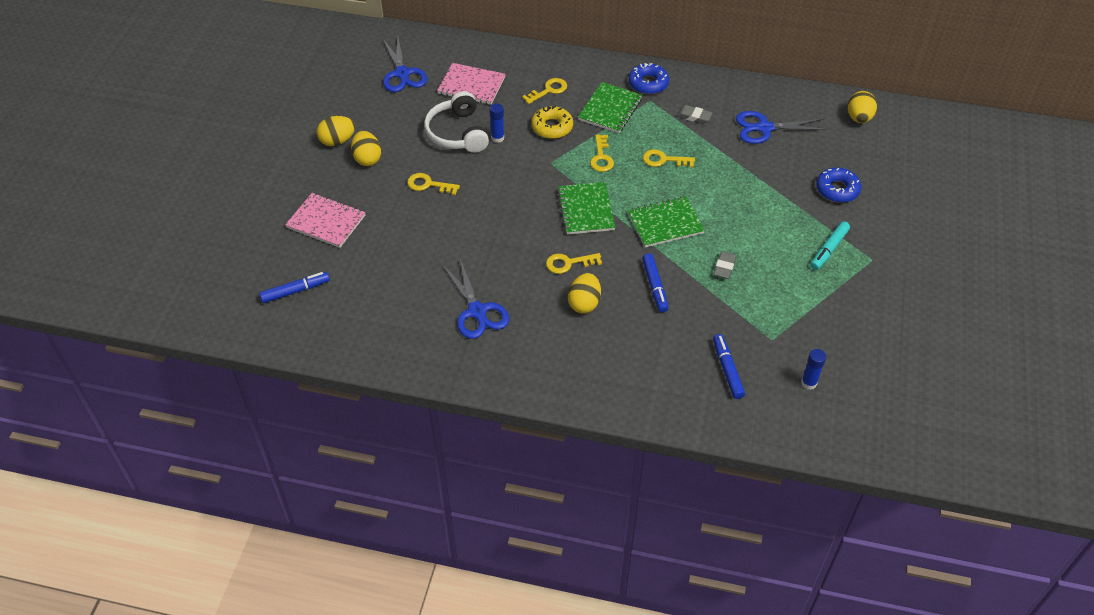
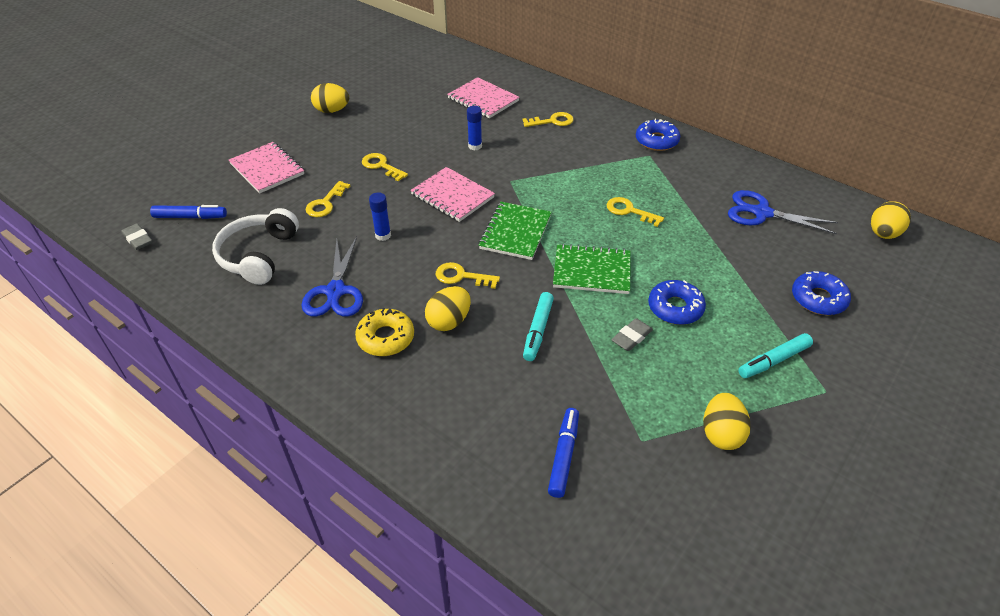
camera: 25 degrees right, 5 degrees down
yellow egg [351,131,381,166] -> yellow egg moved to [703,393,751,450]
blue scissors [383,37,427,92] -> none
white headphones [424,91,489,153] -> white headphones moved to [212,208,299,285]
yellow donut [531,106,573,139] -> yellow donut moved to [355,308,414,356]
green notebook [578,82,642,133] -> none
yellow key [590,135,614,172] -> yellow key moved to [305,181,350,217]
blue marker [642,254,668,312] -> turquoise marker [523,292,554,361]
grey eraser [676,105,712,124] -> grey eraser moved to [122,223,152,250]
blue glue stick [801,349,826,390] -> blue glue stick moved to [369,193,391,241]
none -> pink notebook [410,167,495,222]
none -> blue donut [648,280,706,325]

